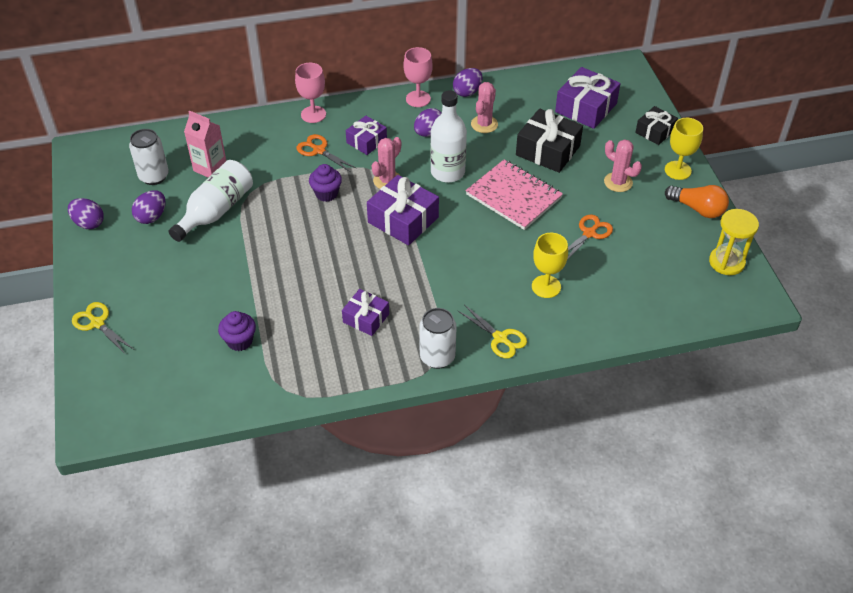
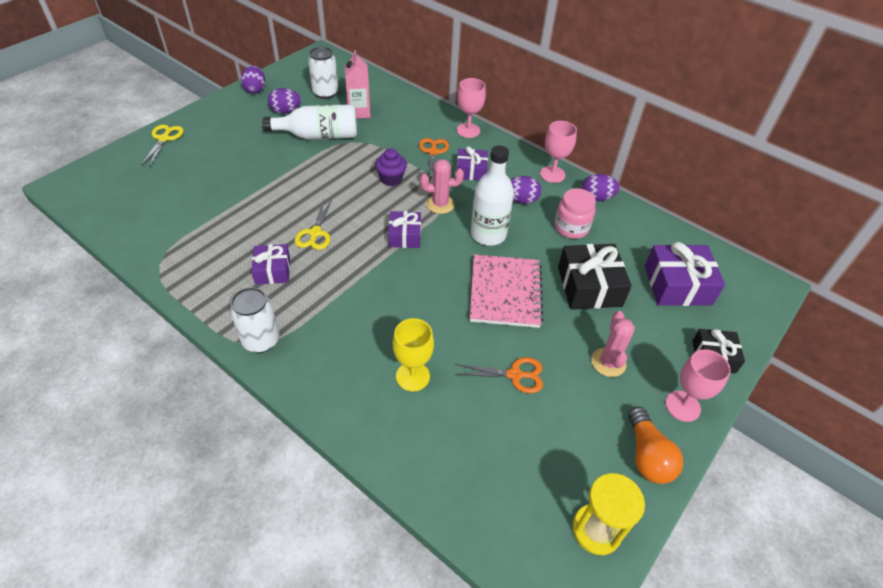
camera: 50 degrees right, 0 degrees up
purple cupcake [218,311,256,351] -> none
purple gift [367,175,439,245] -> purple gift [388,211,421,248], size x0.61
yellow scissors [457,305,527,358] -> yellow scissors moved to [294,198,332,250]
pink cactus [471,82,498,133] -> pink jar [555,188,596,239]
yellow goblet [665,118,703,180] -> pink goblet [665,349,731,422]

